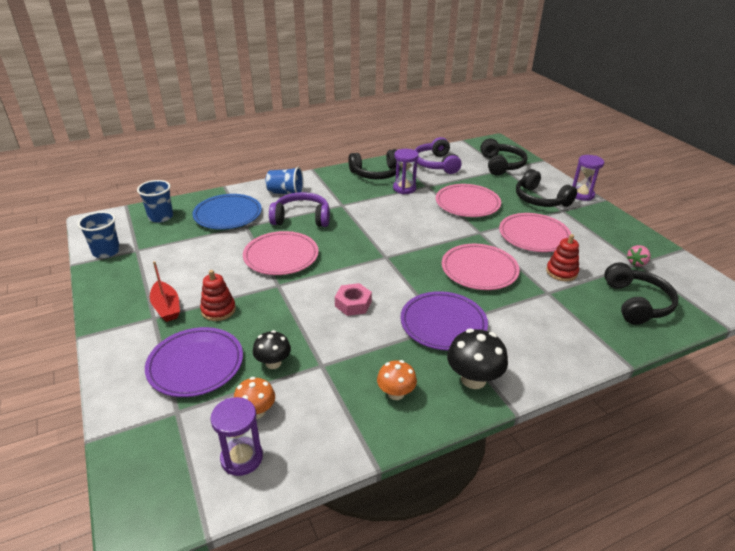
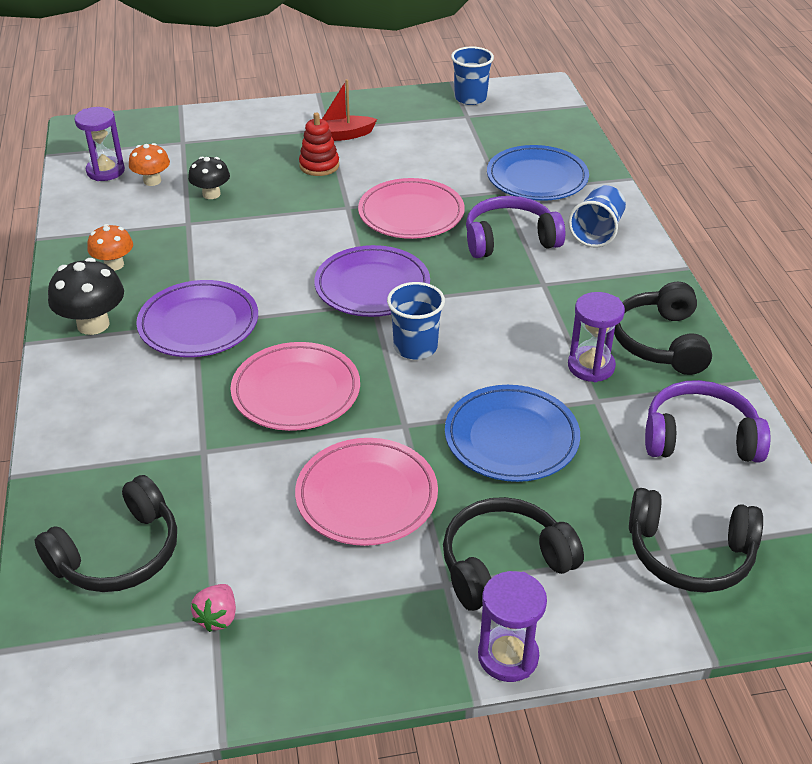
camera: 105 degrees right, 5 degrees up
blue cup [137,180,173,223] -> blue cup moved to [387,282,445,359]
purple plate [145,327,243,397] -> purple plate moved to [314,245,430,317]
purple headphones [269,192,330,227] -> purple headphones turned 120 degrees counterclockwise [466,196,565,258]
pink nut [335,283,372,316] -> none
pink plate [436,184,501,217] -> blue plate [445,385,580,482]
red stacking toy [546,234,579,281] -> none
black headphones [604,262,678,325] -> black headphones turned 60 degrees counterclockwise [35,475,177,592]
pink strawberry [627,245,651,267] -> pink strawberry turned 135 degrees counterclockwise [191,584,236,632]

